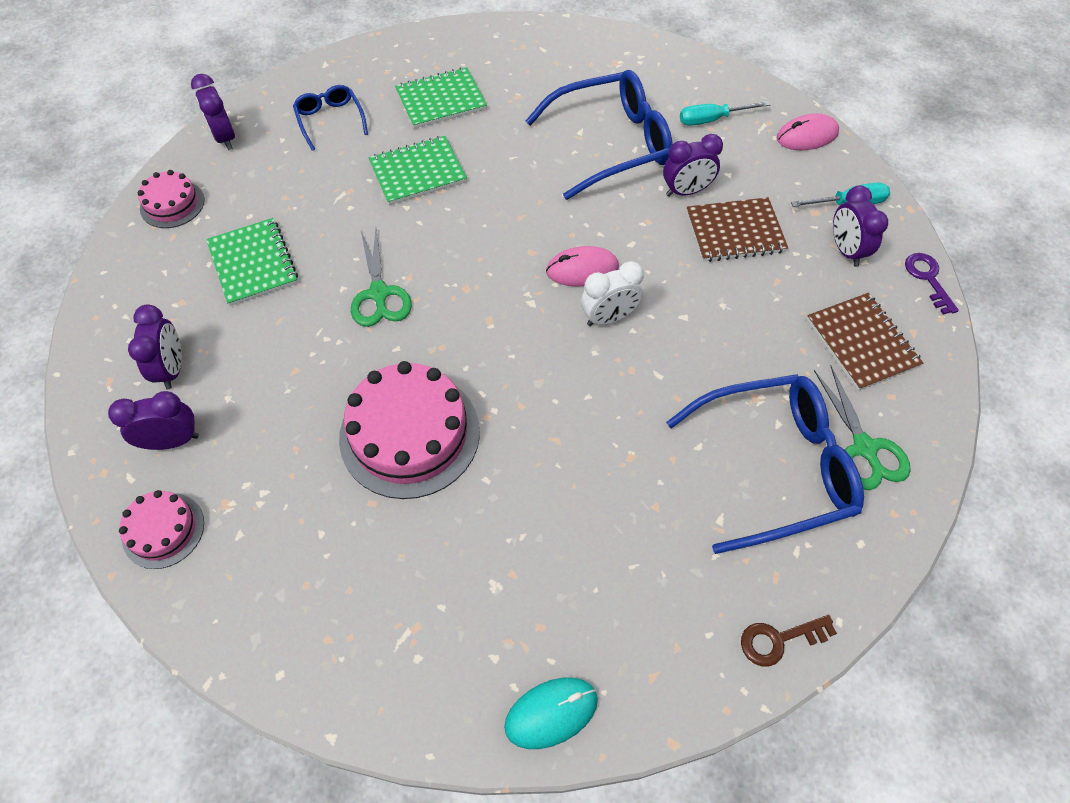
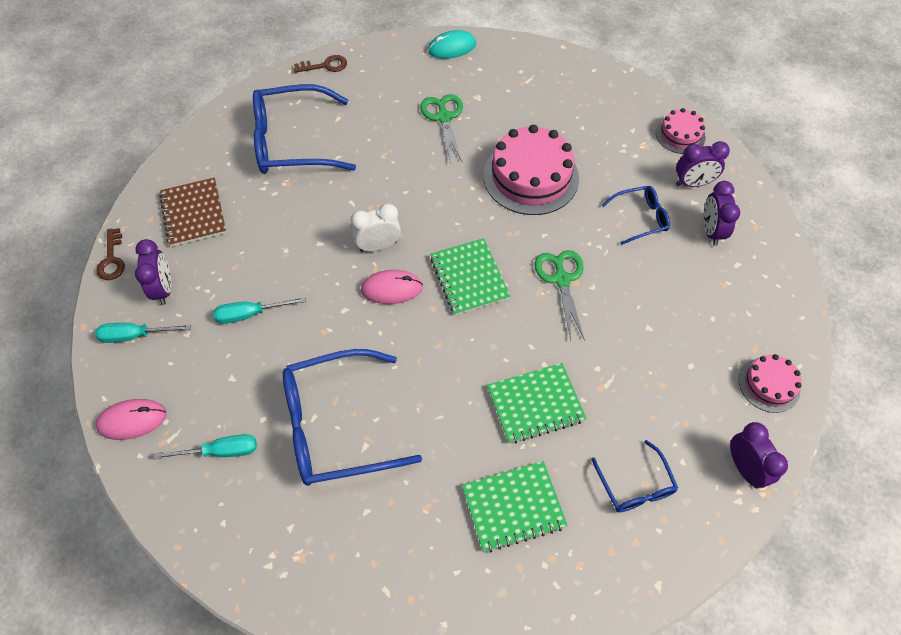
camera: 175 degrees left, 0 degrees up
green notebook [206,218,298,306] -> green notebook moved to [430,238,511,315]
purple clock [663,134,723,197] -> none
brown notebook [686,197,788,262] -> turquoise screwdriver [213,297,306,324]
green scissors [814,365,911,490] -> green scissors moved to [420,94,463,161]
purple key [905,253,959,315] -> brown key [96,228,125,280]
none -> blue glasses [602,186,670,245]

